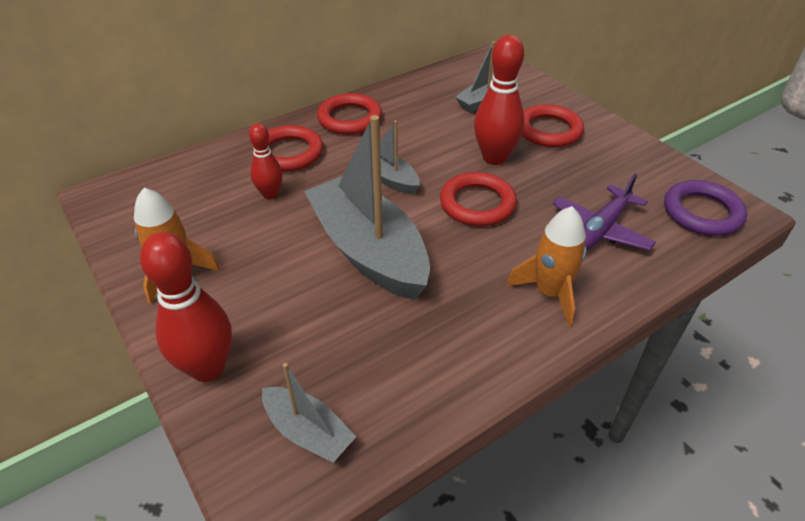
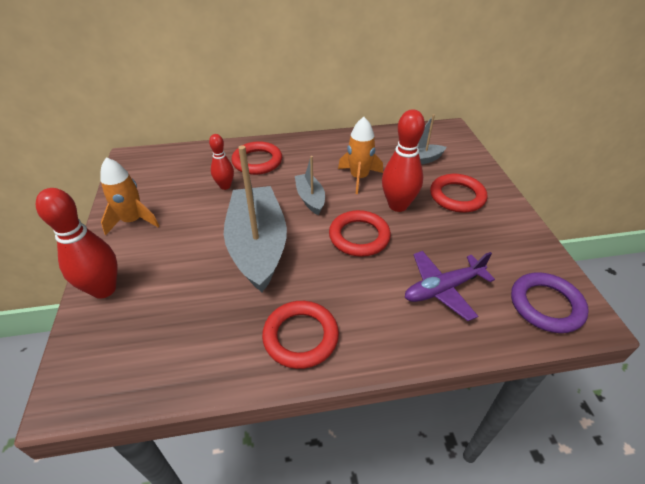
camera: 25 degrees right, 0 degrees up
grey boat [262,363,356,463] -> none
red ring [317,93,382,135] -> red ring moved to [262,301,339,369]
orange rocket [506,206,587,326] -> orange rocket moved to [338,117,383,194]

